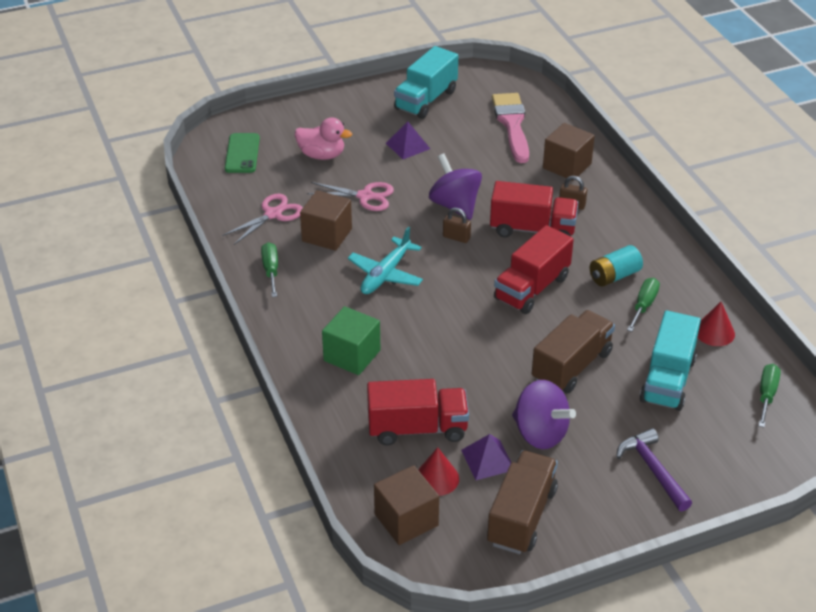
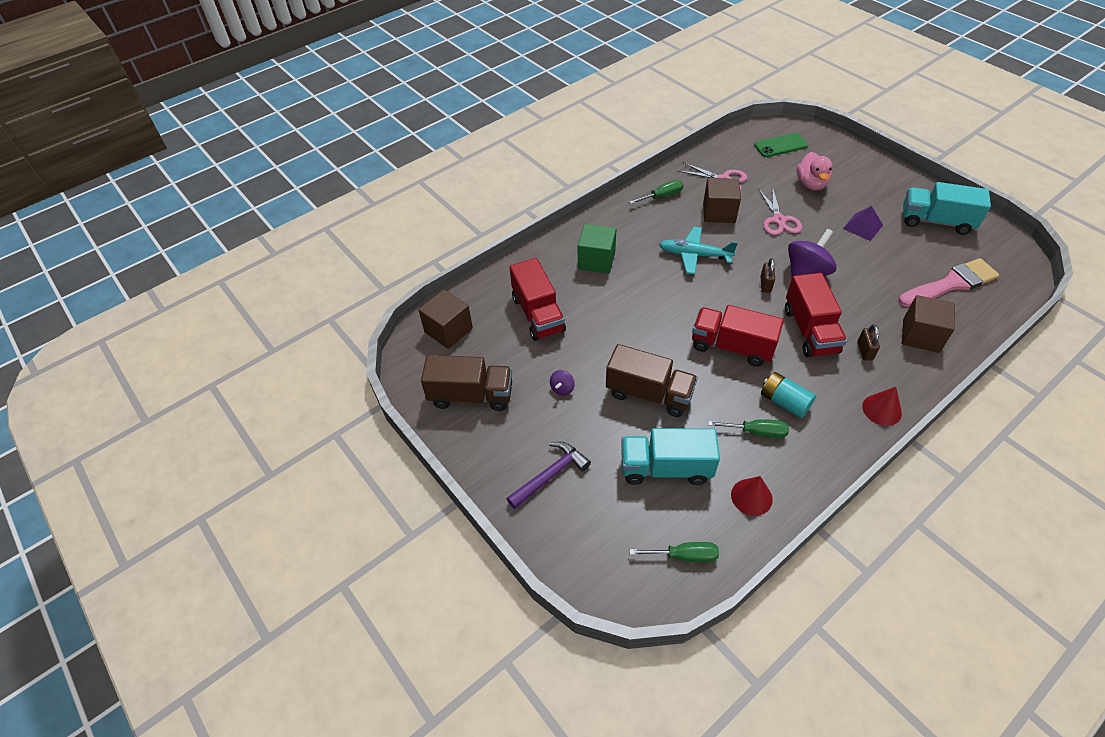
camera: 75 degrees right, 10 degrees up
red cone [418,447,459,496] -> red cone moved to [862,387,902,426]
purple pyramid [461,434,512,480] -> none
purple spinning top [512,380,576,449] -> purple spinning top [550,370,575,395], size x0.45

